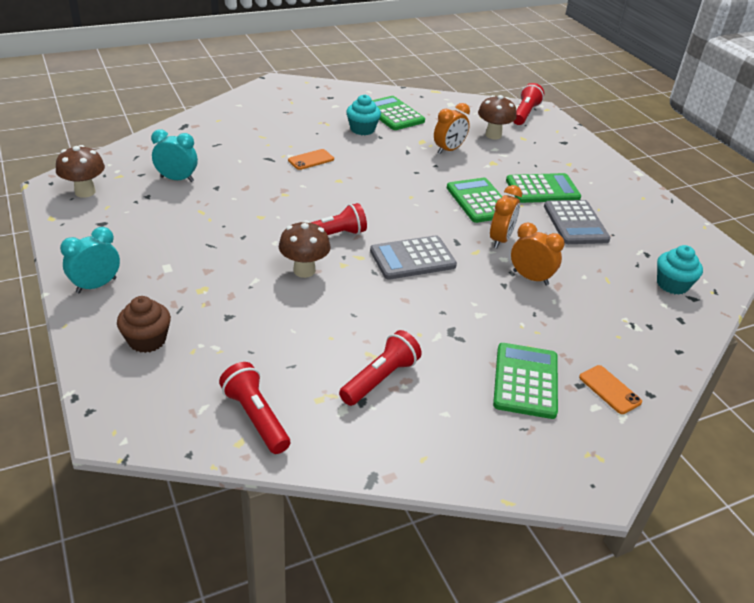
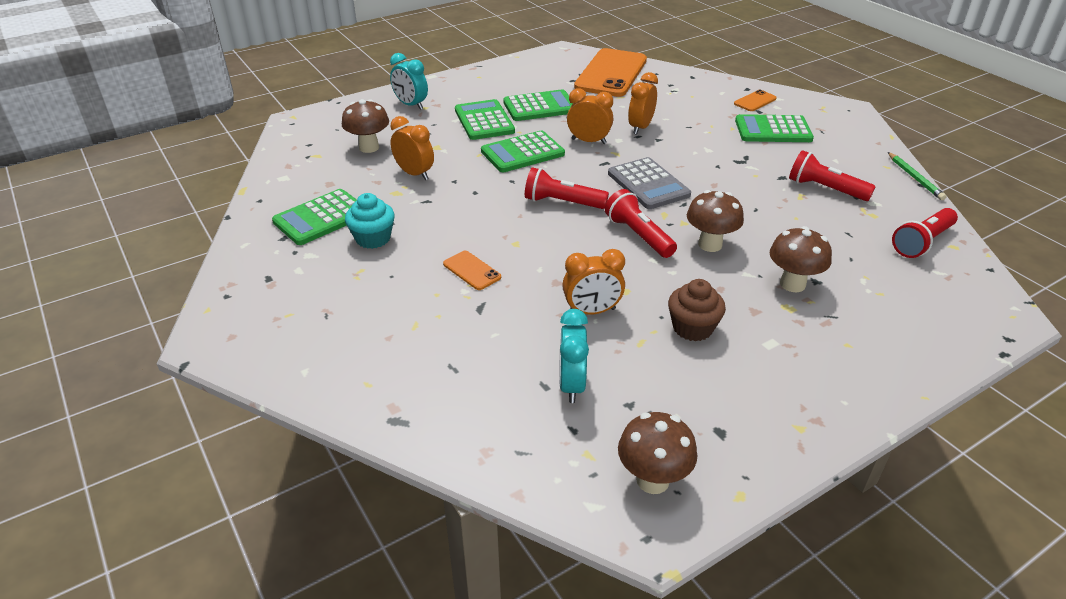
camera: 95 degrees left, 0 degrees up
turquoise clock [60,227,120,293] -> turquoise clock moved to [390,53,428,110]
brown cupcake [117,296,171,353] -> brown cupcake moved to [668,279,726,341]
red flashlight [513,83,544,125] -> red flashlight moved to [525,167,609,209]
grey calculator [544,200,611,244] -> green calculator [503,89,573,121]
turquoise cupcake [657,245,703,295] -> orange phone [574,48,647,97]
none -> orange clock [562,249,625,315]
none -> brown mushroom [770,226,832,292]
none -> green pencil [888,152,946,200]

